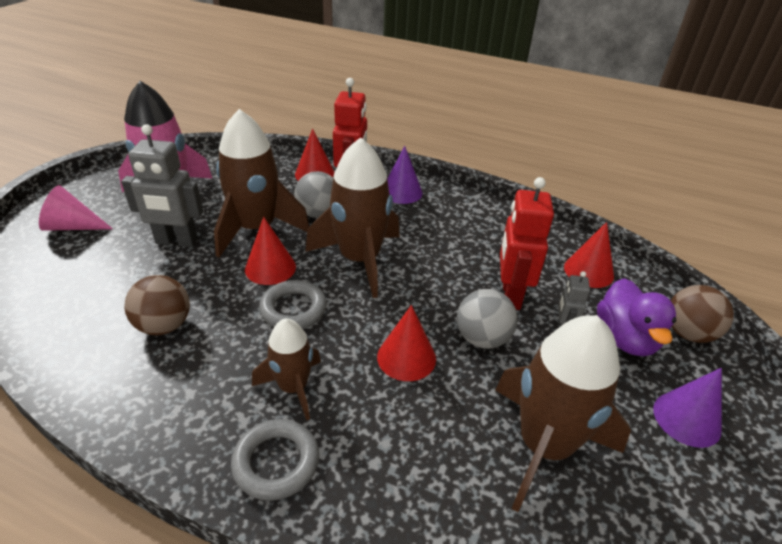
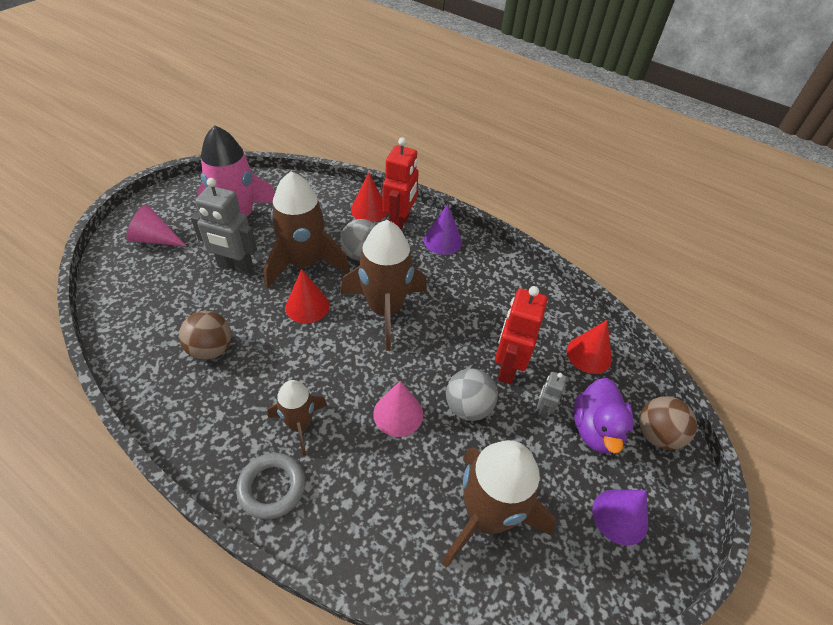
camera: 10 degrees right, 10 degrees up
grey ring [259,280,327,329] -> none
red cone [377,305,436,381] -> pink cone [373,381,423,437]

